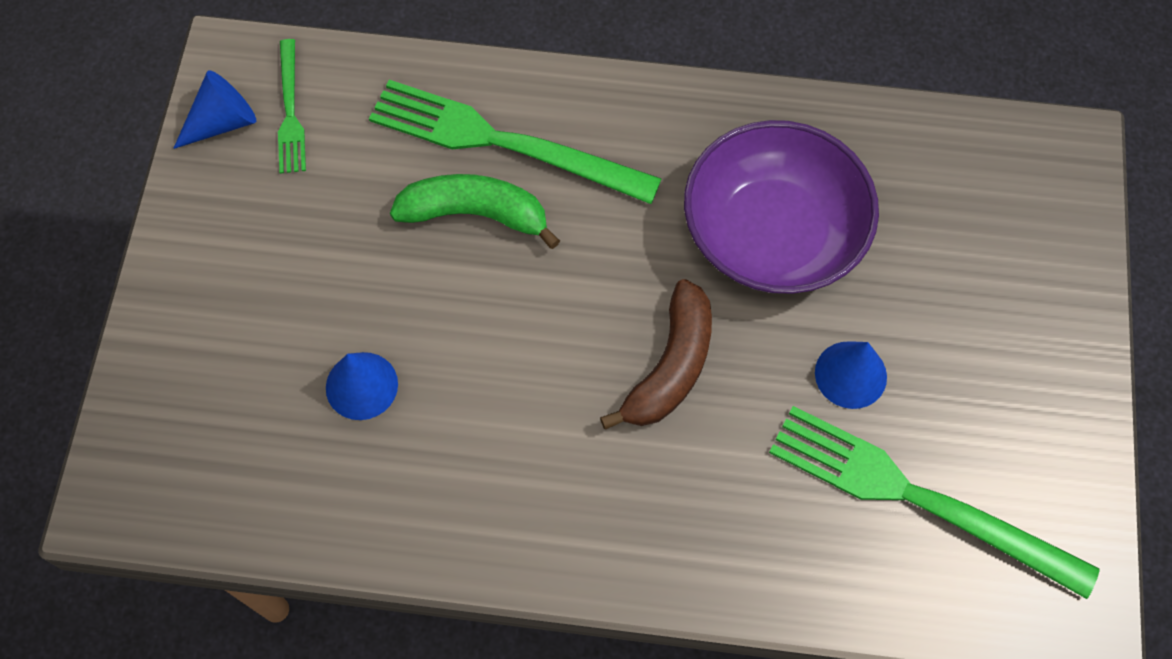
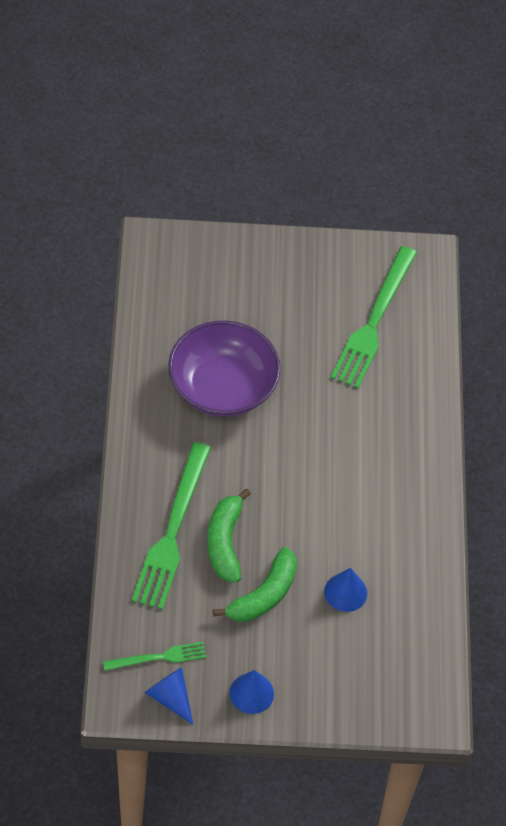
camera: 100 degrees left, 10 degrees down
brown banana [600,279,712,430] -> none
blue cone [815,341,887,409] -> blue cone moved to [230,670,274,714]
none -> green banana [213,547,297,622]

